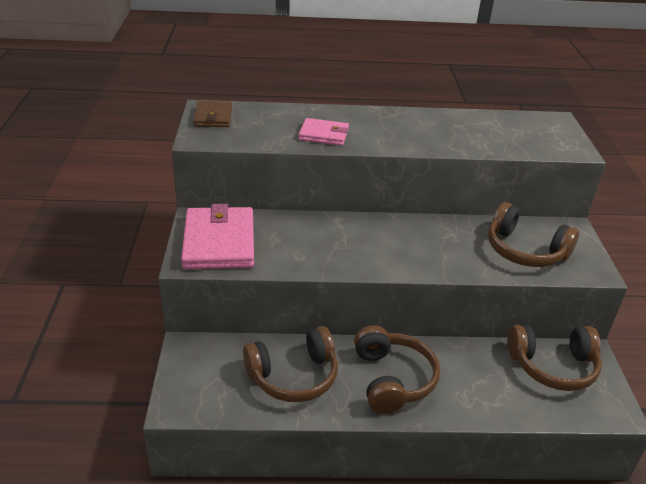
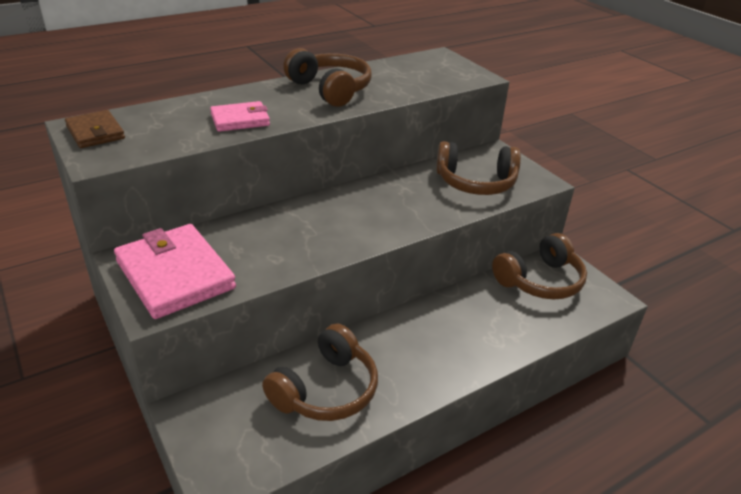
camera: 30 degrees left, 0 degrees up
brown headphones [354,325,440,414] -> brown headphones moved to [283,48,372,107]

